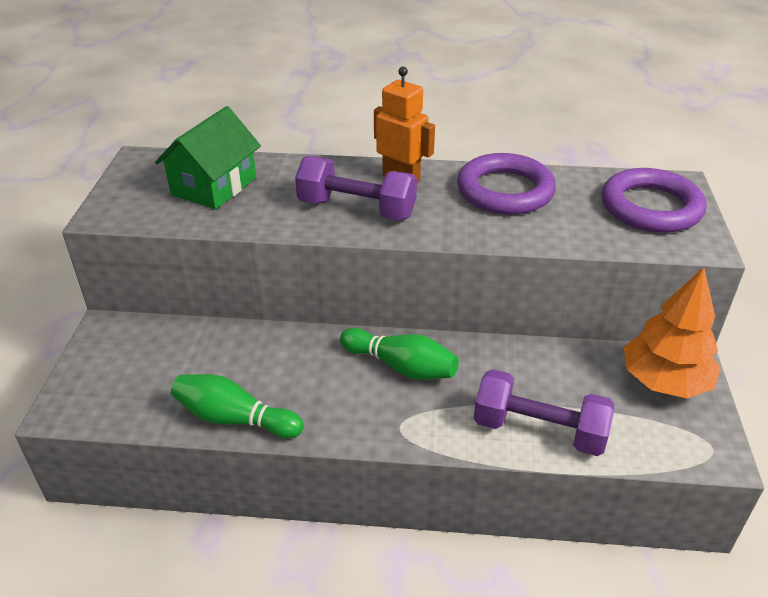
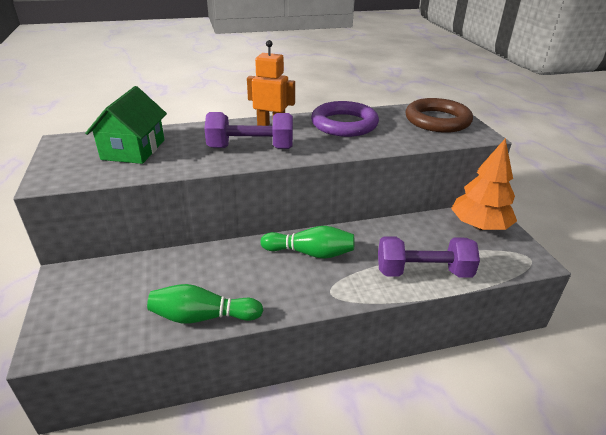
camera: 20 degrees left, 5 degrees down
purple ring [602,168,706,233] -> brown ring [405,98,473,133]

